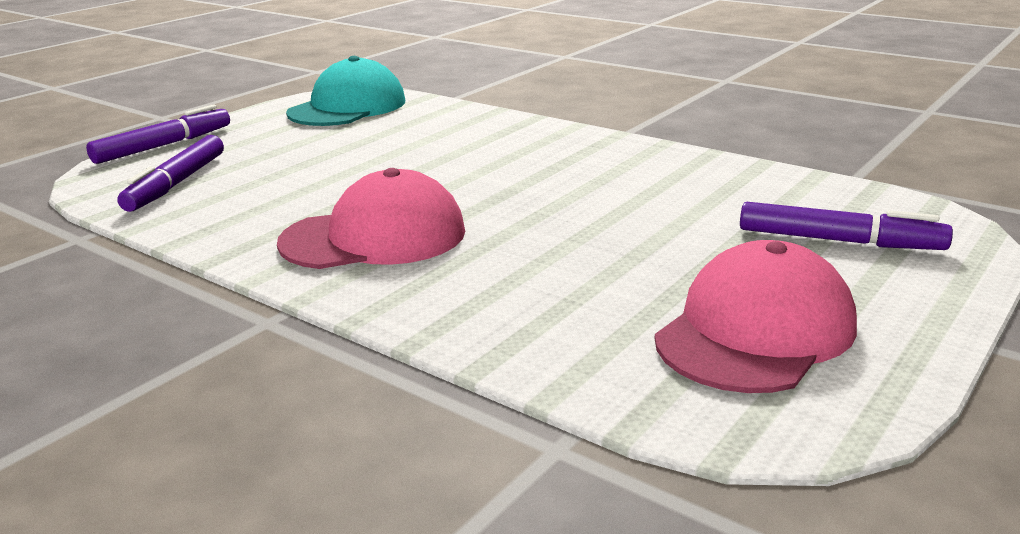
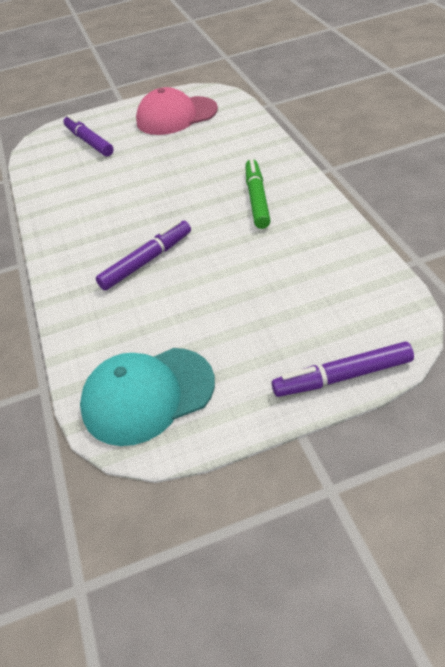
camera: 140 degrees left, 20 degrees up
purple marker [117,135,224,212] -> purple marker moved to [96,220,191,291]
pink cap [277,168,465,269] -> green marker [245,158,271,229]

